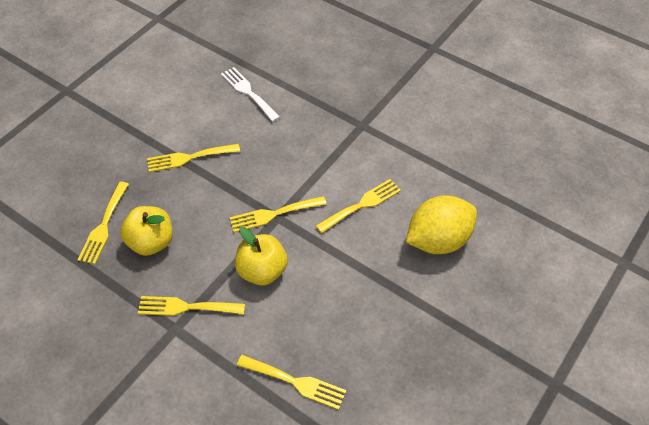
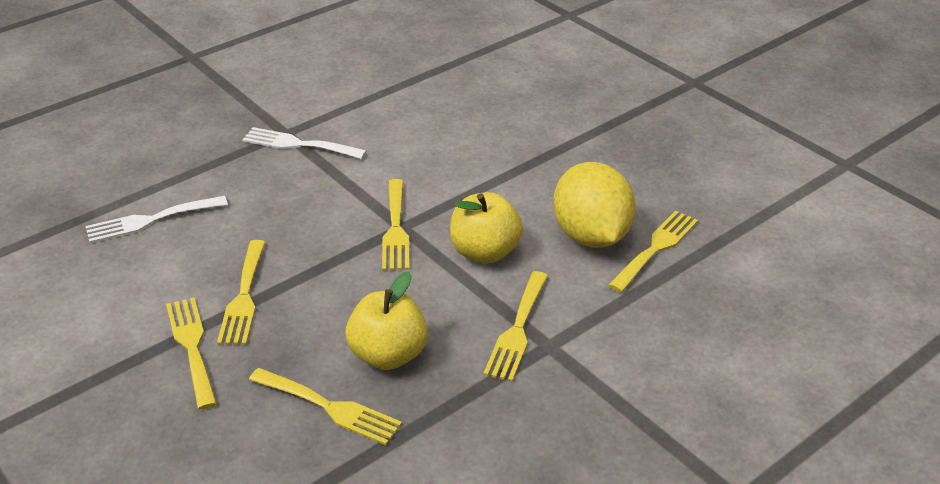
camera: 75 degrees left, 15 degrees down
yellow fork [316,179,401,233] -> yellow fork moved to [166,297,217,410]
yellow lemon [406,195,477,254] -> yellow lemon moved to [553,162,635,248]
none -> white fork [242,127,367,159]

